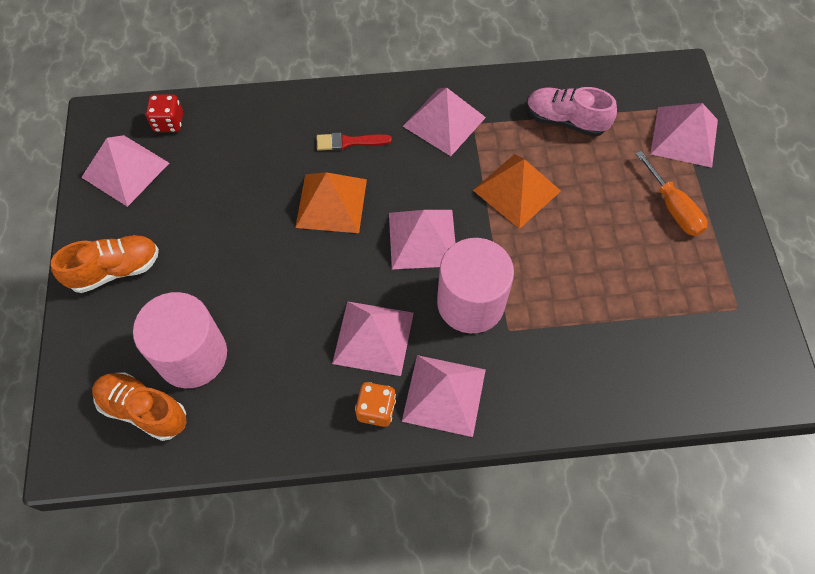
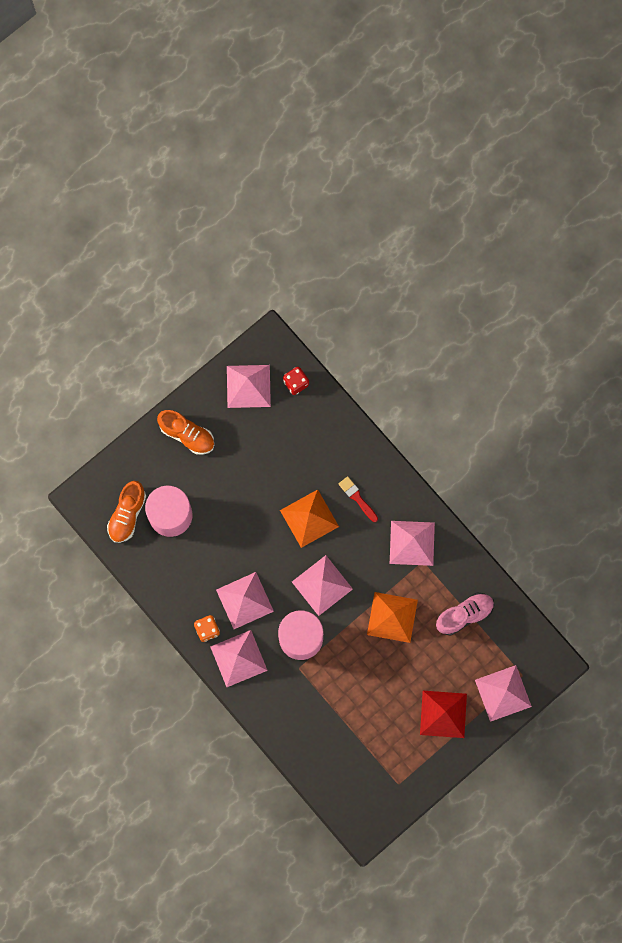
camera: 55 degrees right, 15 degrees up
orange shoe [92,372,187,441] -> orange shoe turned 150 degrees counterclockwise [107,481,146,543]
pink shoe [527,87,617,137] -> pink shoe turned 75 degrees clockwise [436,592,494,636]
orange screwdriver [635,151,707,236] -> red pyramid [420,691,467,738]

